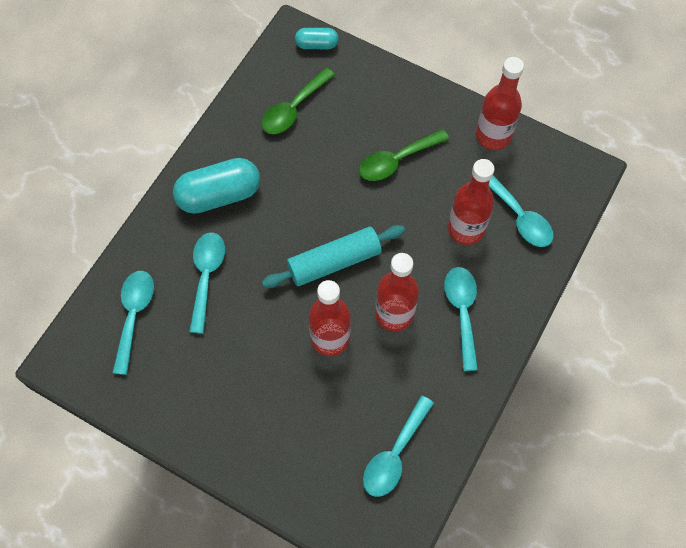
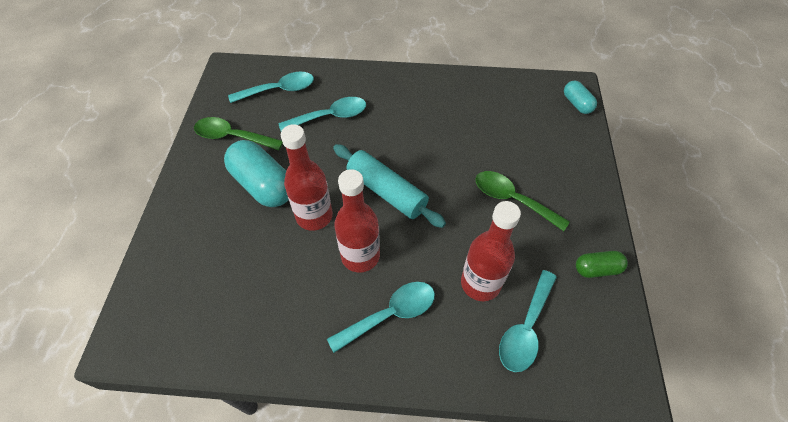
camera: 65 degrees right, 10 degrees down
turquoise capsule [173,158,260,214] -> turquoise capsule moved to [224,140,289,207]
green spoon [261,68,335,134] -> green spoon moved to [194,117,283,151]
turquoise spoon [363,395,434,497] -> none
red bottle [476,57,524,150] -> green capsule [576,251,628,278]

